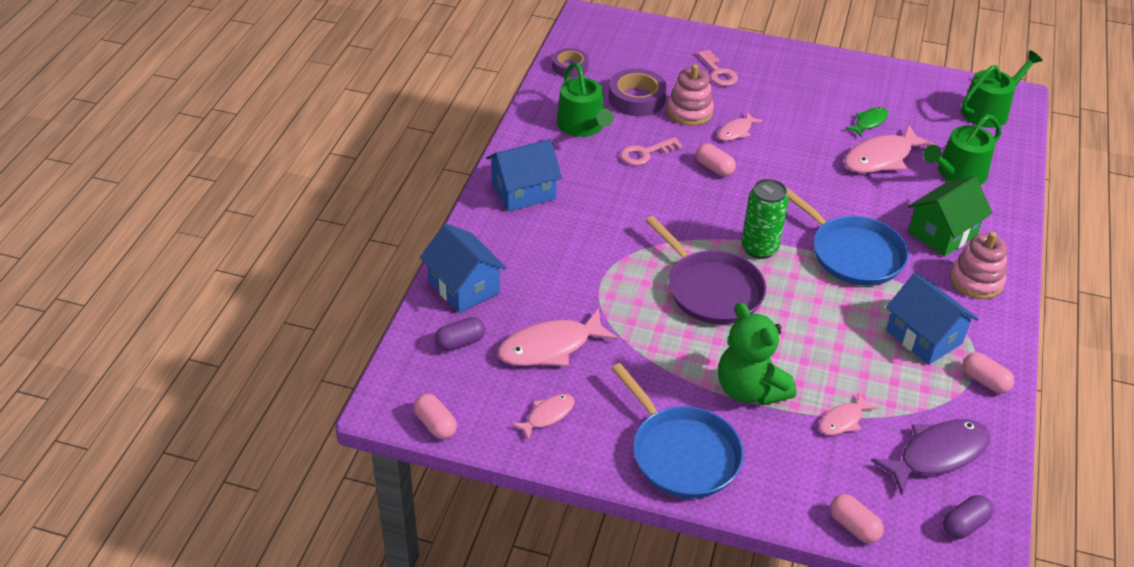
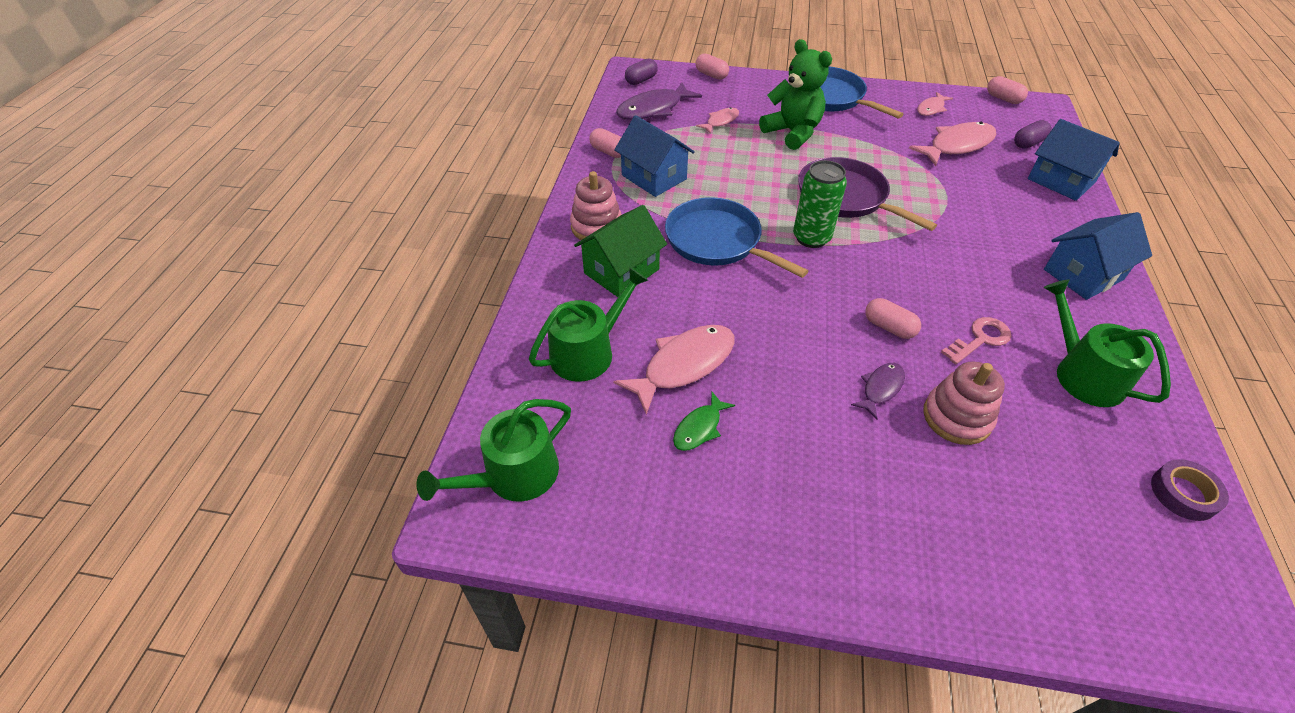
camera: 175 degrees right, 5 degrees up
purple tape [608,69,667,116] -> none
pink key [698,50,738,86] -> none
pink fish [718,112,763,141] -> purple fish [851,363,905,419]

